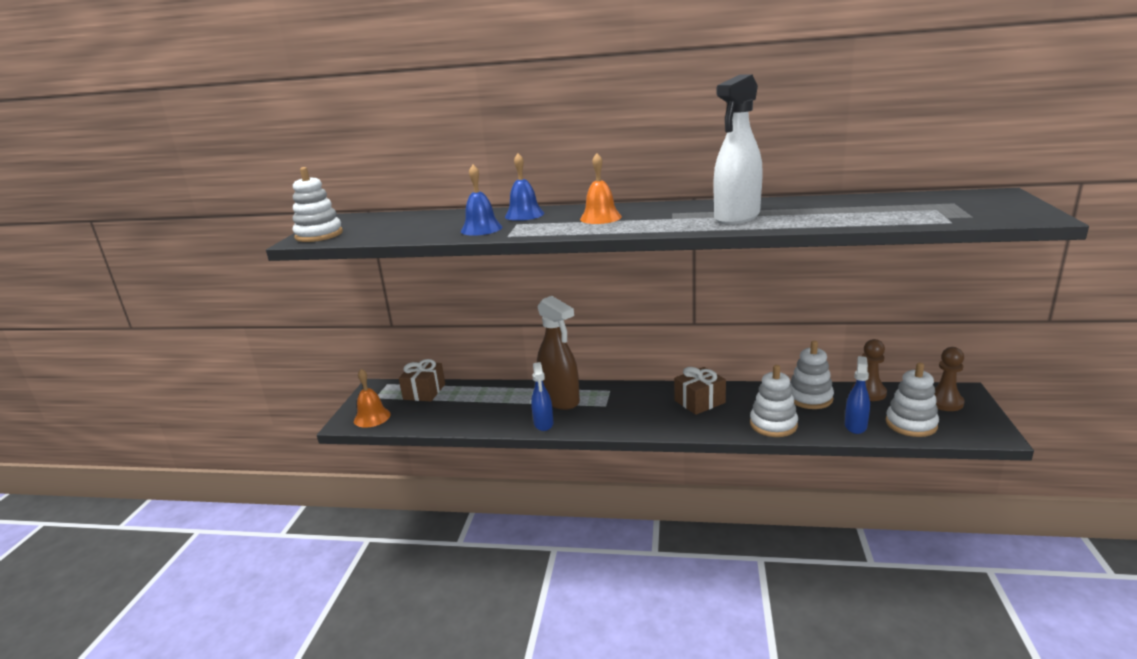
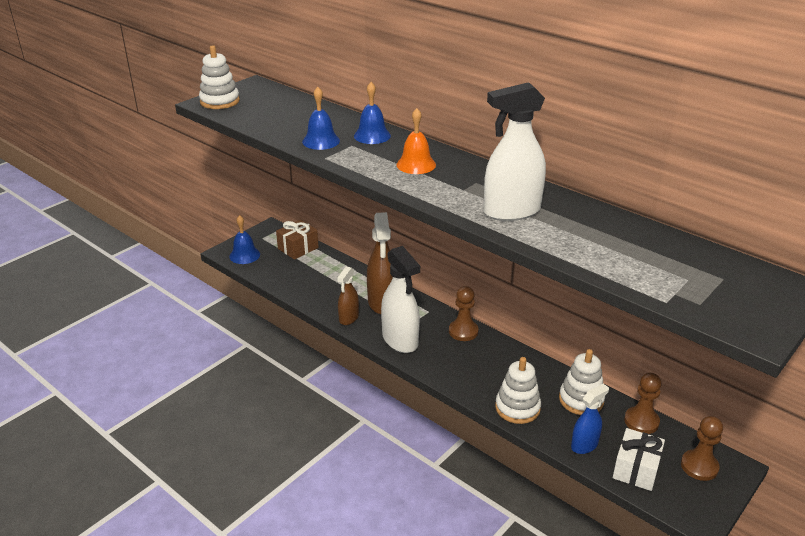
camera: 30 degrees right, 10 degrees up
orange bell [354,369,391,428] -> blue bell [229,215,260,264]
blue spray bottle [531,362,554,431] -> brown spray bottle [337,266,359,325]
brown gift [674,367,726,415] -> none
white stacking toy [886,363,939,437] -> white gift [613,428,665,491]
none -> white spray bottle [381,246,420,353]
none -> brown pawn [449,286,479,341]

